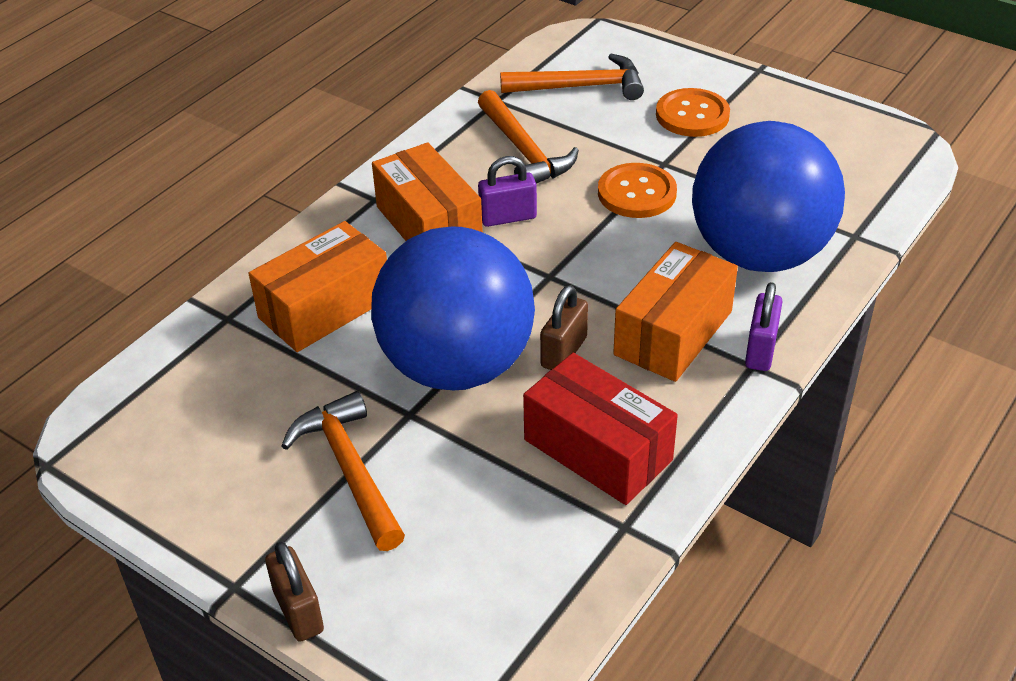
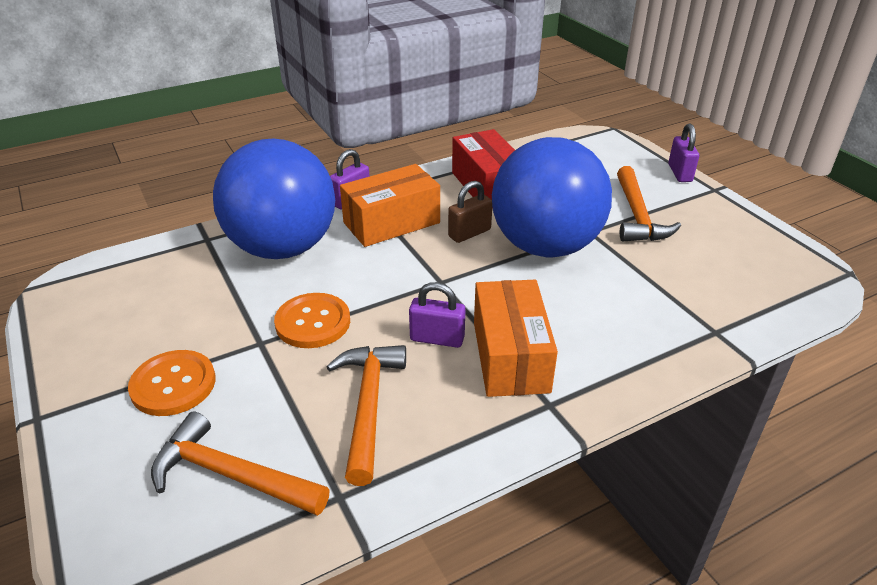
camera: 155 degrees left, 5 degrees down
orange box [249,221,387,352] -> none
brown padlock [265,541,324,641] -> purple padlock [668,124,699,182]

